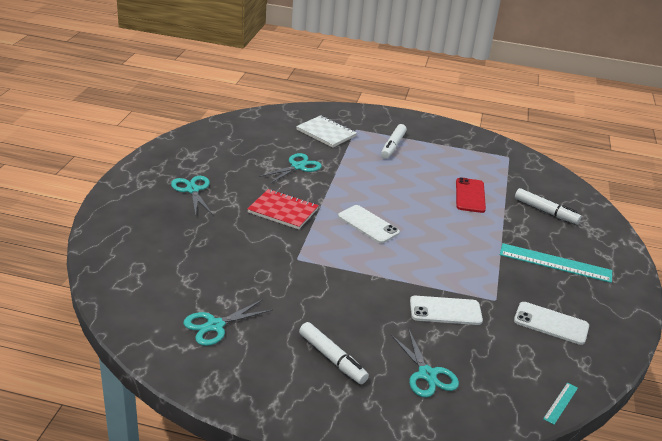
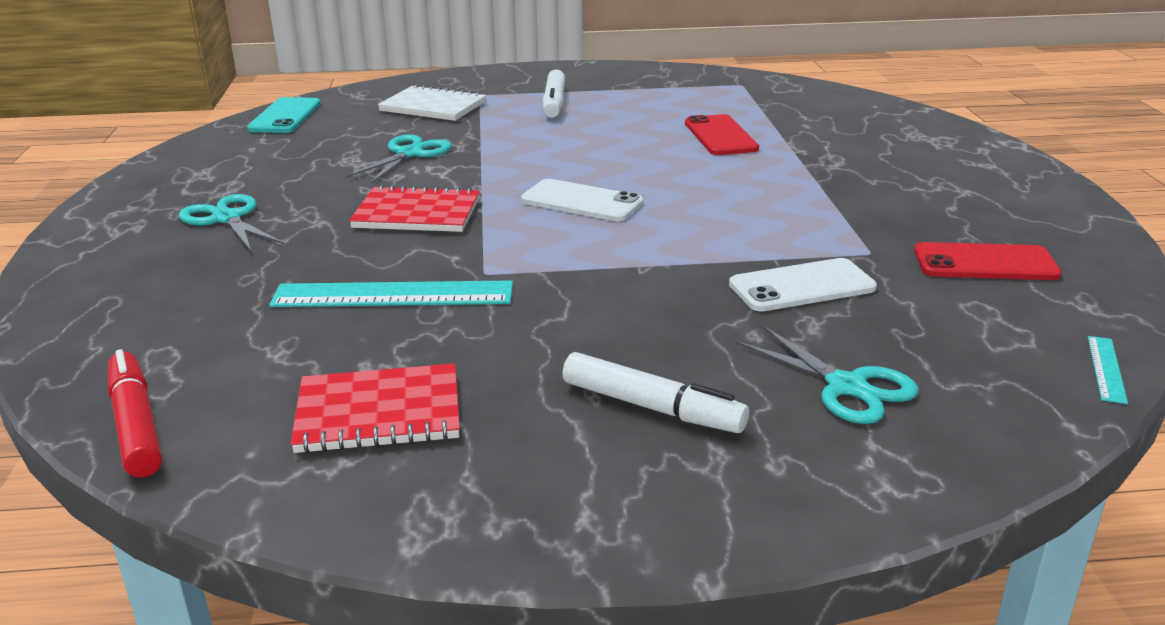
camera: 15 degrees left, 5 degrees down
turquoise scissors [183,299,273,346] -> red notebook [290,363,460,453]
turquoise ruler [500,243,612,283] -> turquoise ruler moved to [269,280,513,307]
white phone [514,302,589,345] -> red phone [914,242,1062,280]
white marker [515,188,581,224] -> none
none -> red marker [108,349,162,478]
none -> turquoise phone [247,97,321,133]

